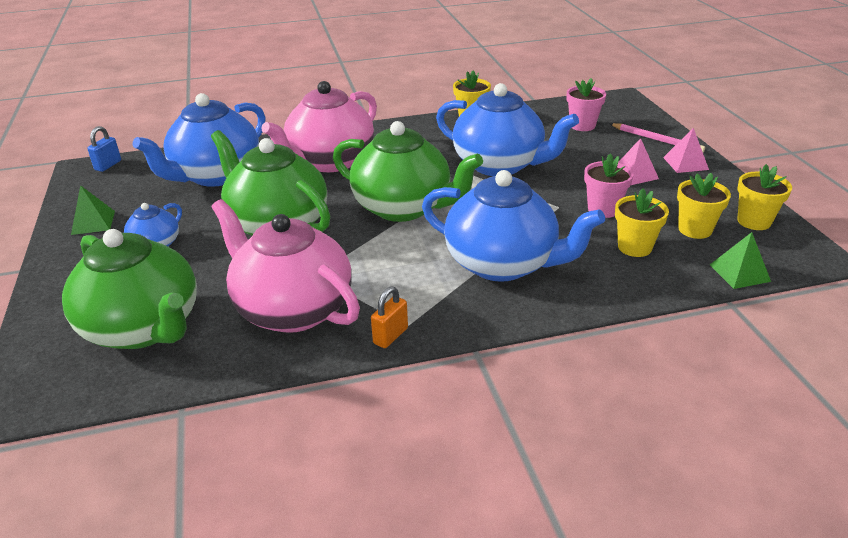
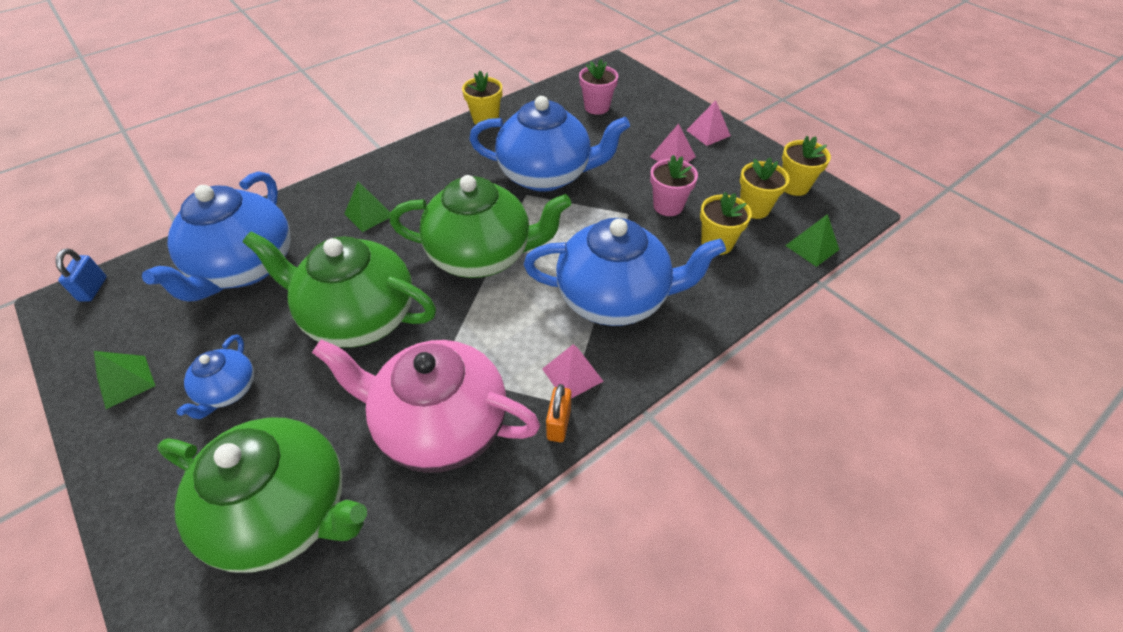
camera: 25 degrees left, 15 degrees up
pink teapot [261,81,377,172] -> green pyramid [344,181,391,232]
pink pencil [610,123,705,152] -> none
none -> pink pyramid [542,344,604,399]

